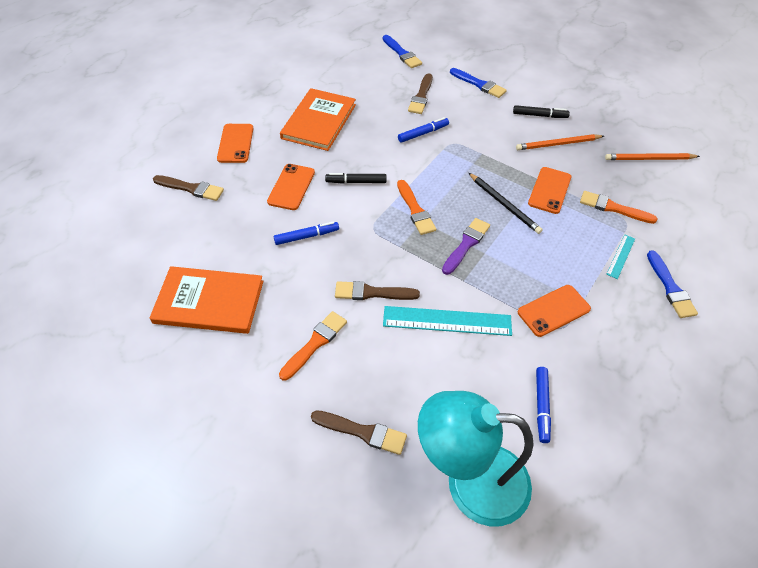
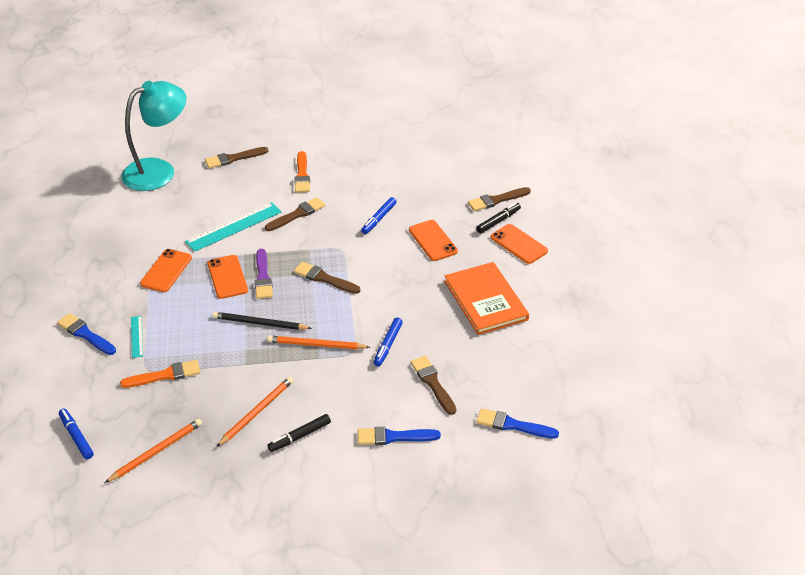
camera: 140 degrees right, 10 degrees down
orange book [150,266,264,334] -> none
black marker [325,173,387,184] -> black marker moved to [476,202,521,233]
orange brush [397,180,436,235] -> brown brush [294,262,360,294]
orange phone [528,167,572,214] -> orange phone moved to [207,255,248,299]
blue marker [536,367,551,443] -> blue marker moved to [59,409,94,459]
none -> orange pencil [267,336,370,350]

